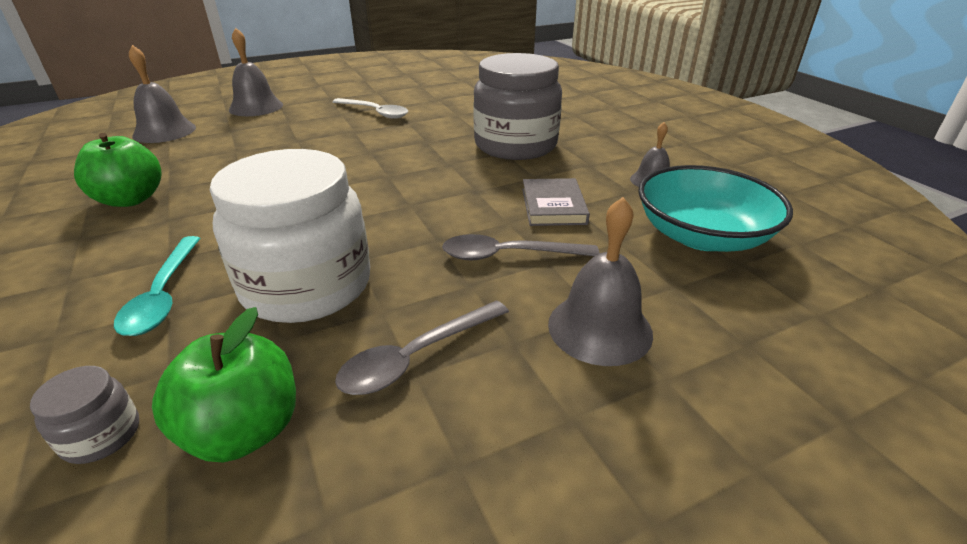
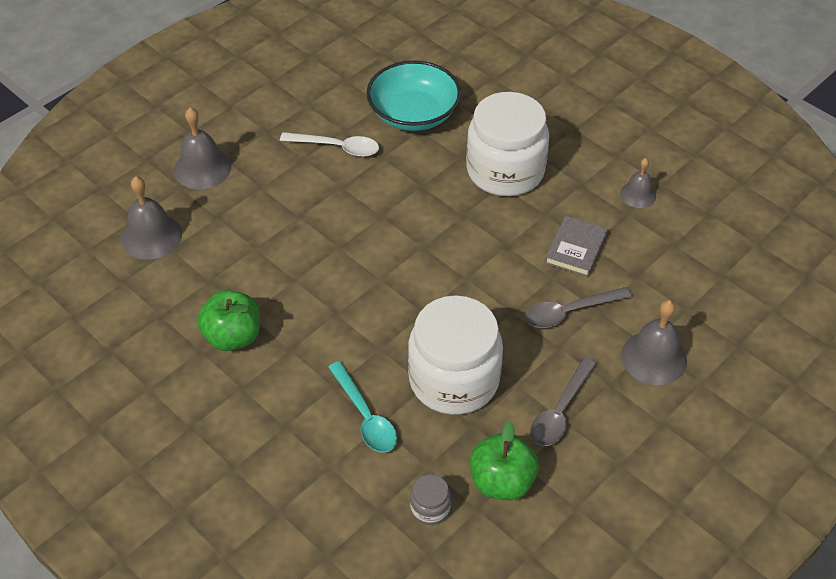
camera: 20 degrees left, 15 degrees up
grey jar [473,53,562,160] -> white jar [466,92,549,196]
grey book [522,178,590,226] -> grey book turned 45 degrees clockwise [545,216,608,277]
turquoise bowl [639,165,793,252] -> turquoise bowl moved to [366,60,461,131]

